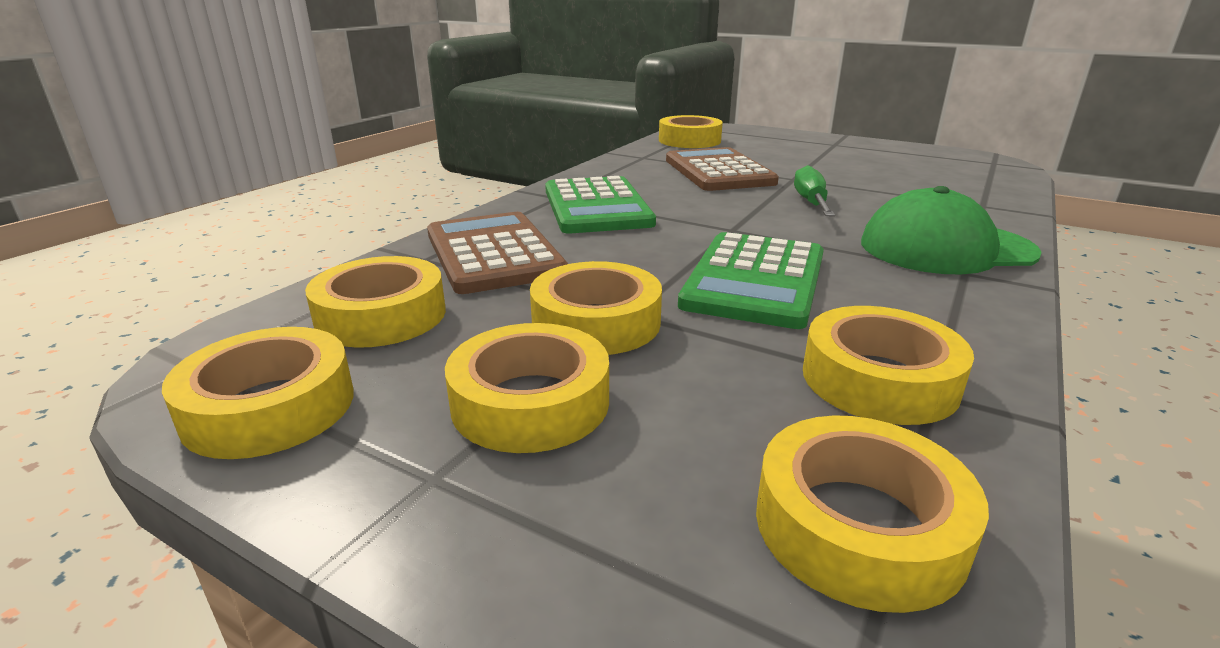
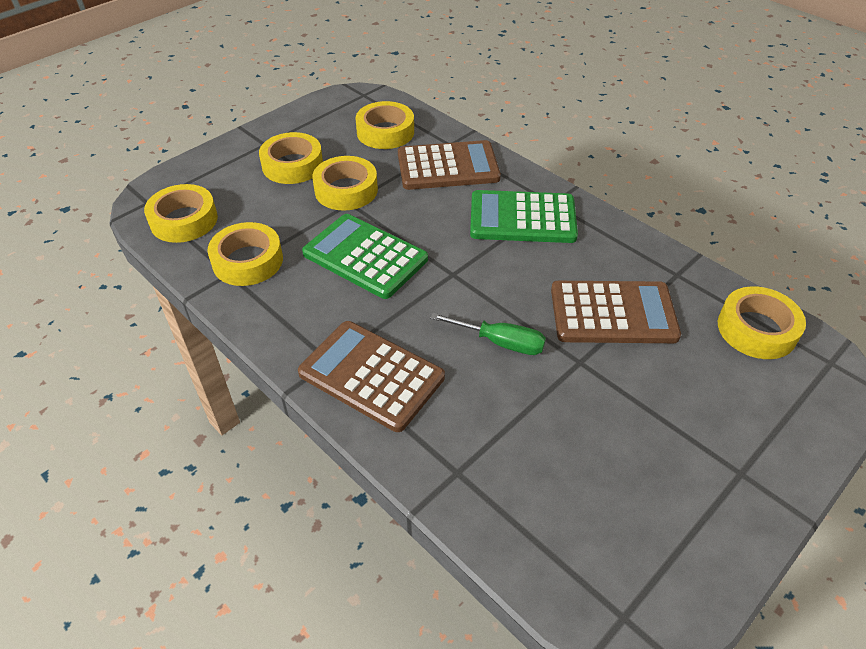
camera: 105 degrees right, 20 degrees up
yellow tape [162,327,354,459] -> none
green cap [861,186,1042,275] -> brown calculator [298,321,445,432]

